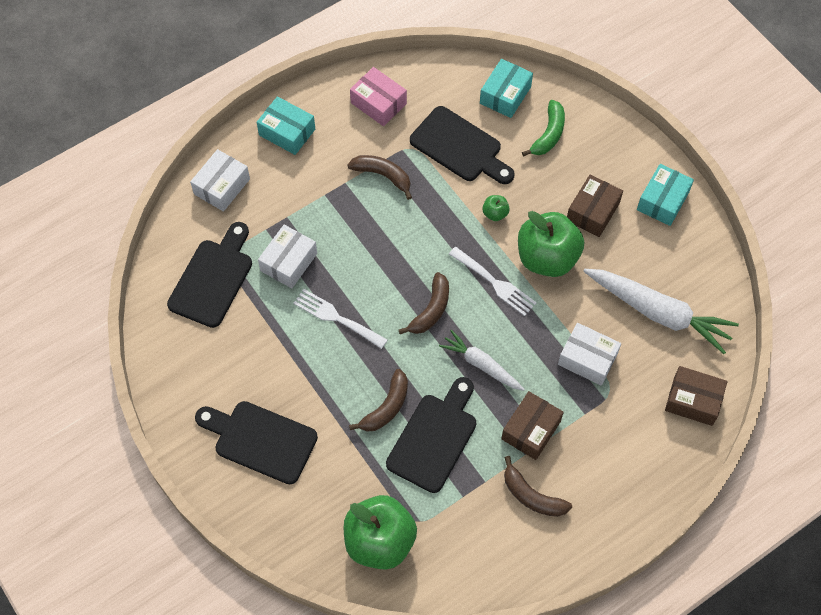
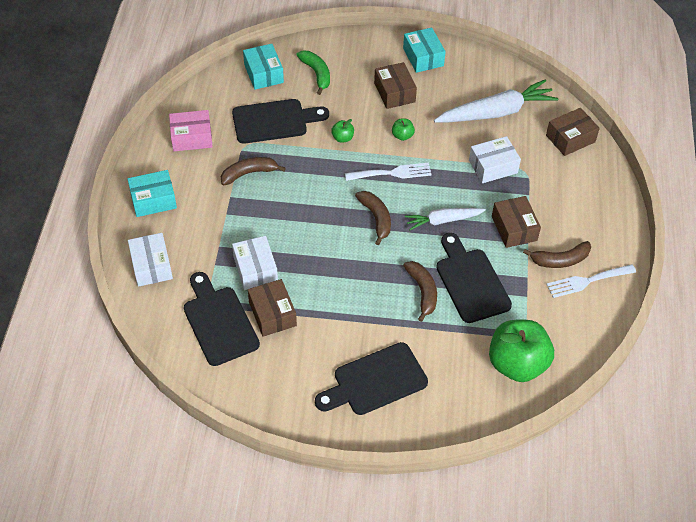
camera: 50 degrees left, 10 degrees down
white fork [293,289,388,349] -> white fork moved to [546,264,636,298]
green apple [518,211,584,277] -> green apple [392,118,415,141], size x0.42
none -> brown box [248,279,297,337]

